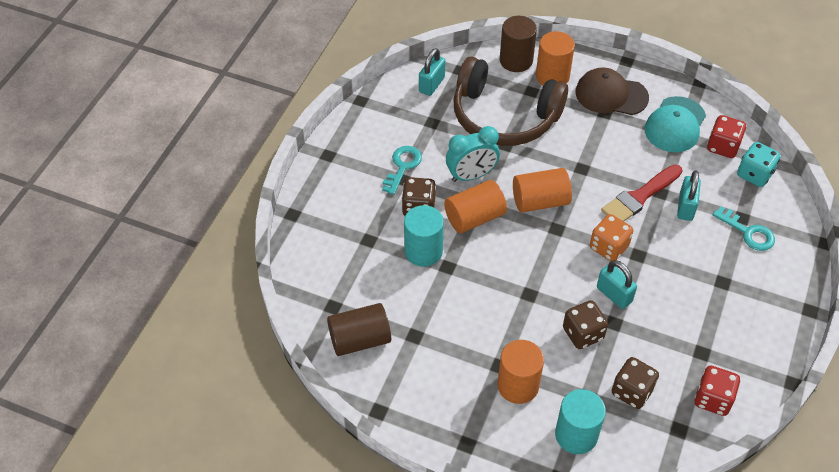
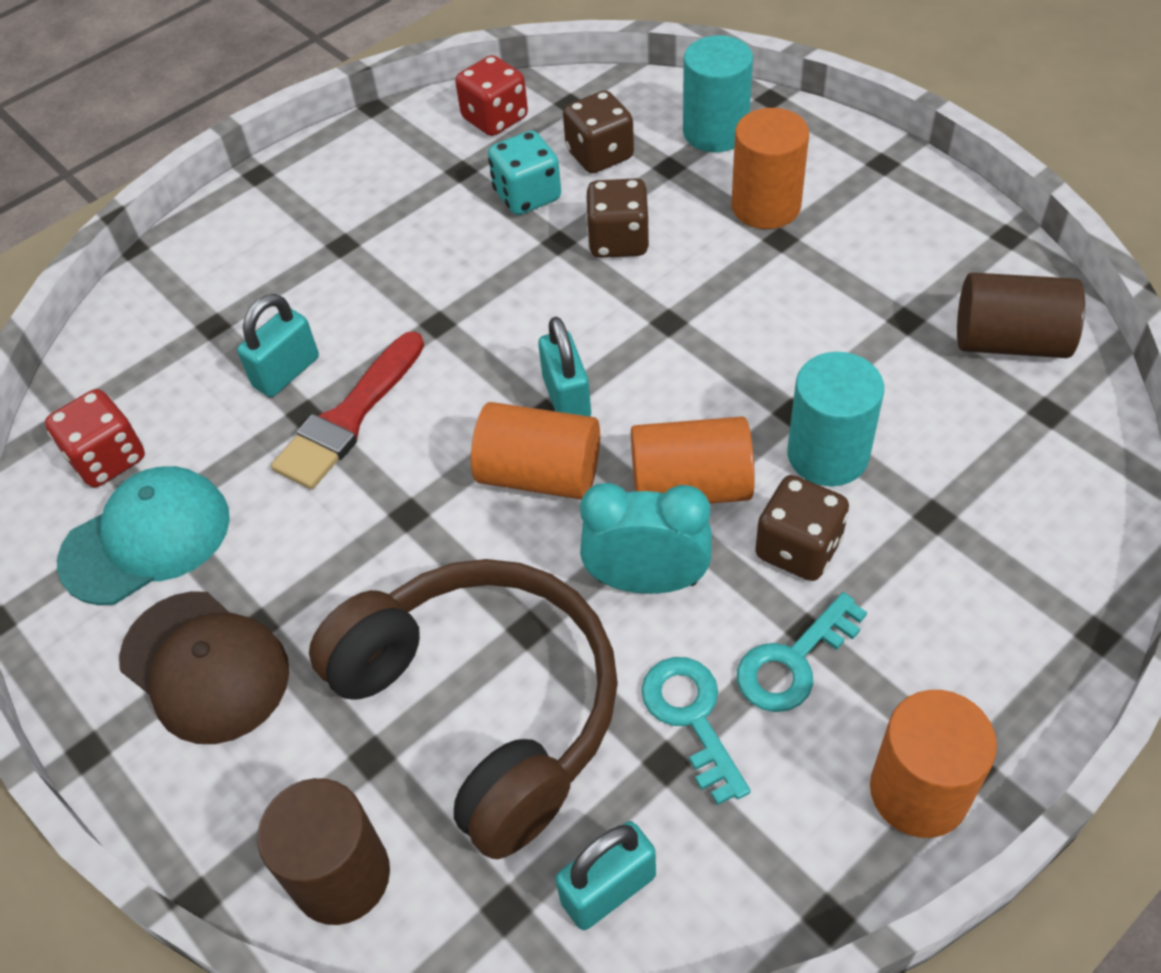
camera: 150 degrees left, 0 degrees up
orange cylinder [536,31,575,86] -> orange cylinder moved to [870,690,997,838]
orange dice [590,214,633,261] -> none
turquoise padlock [597,260,637,309] -> turquoise padlock moved to [538,317,591,416]
red brush [601,165,682,221] -> red brush turned 135 degrees clockwise [271,331,424,490]
turquoise key [713,206,775,251] -> turquoise key moved to [641,657,751,805]
turquoise dice [737,142,780,187] -> turquoise dice moved to [488,131,561,215]

